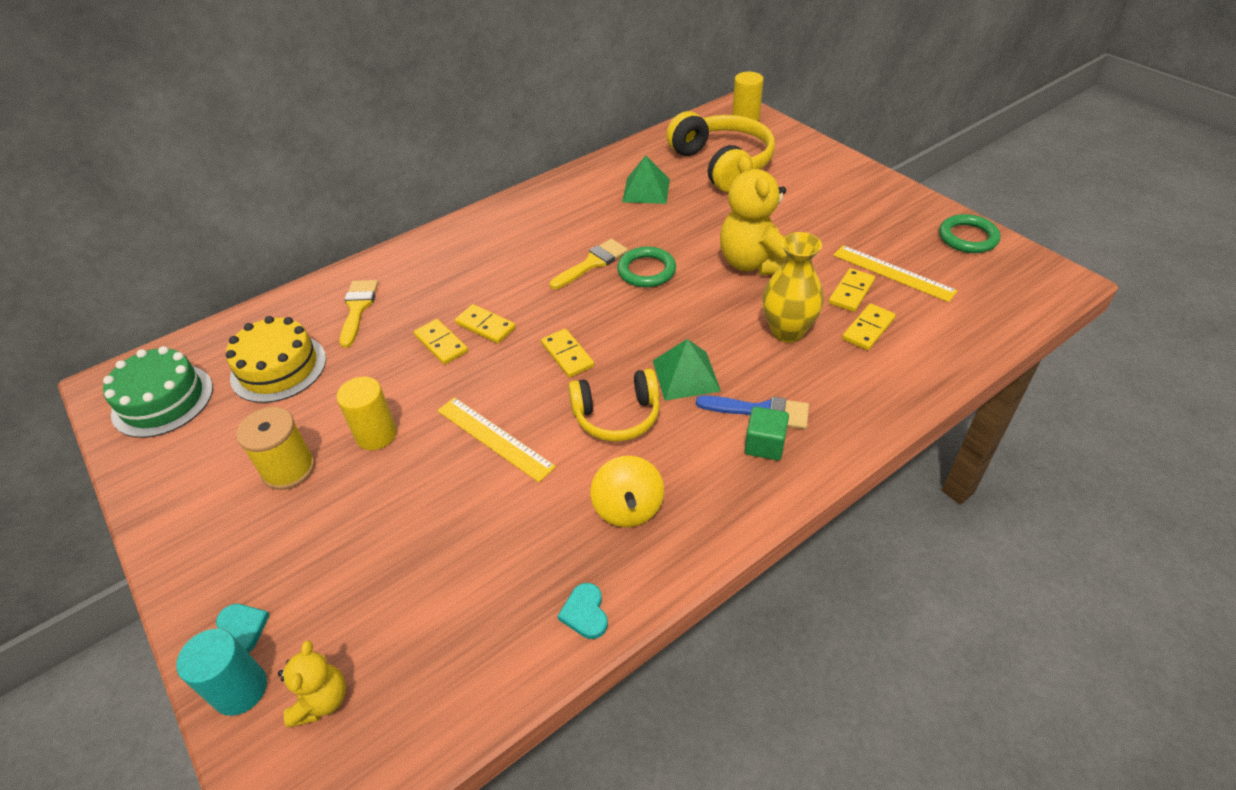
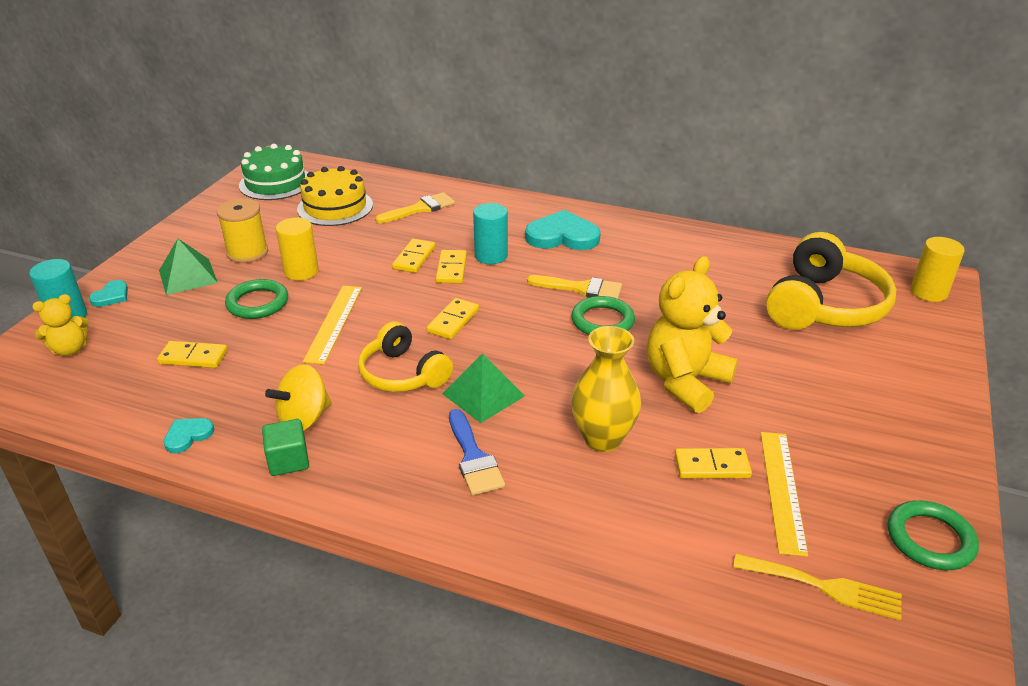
camera: 55 degrees right, 10 degrees down
green pyramid [622,155,670,204] -> green pyramid moved to [159,239,218,295]
green cube [744,407,789,460] -> green cube moved to [262,419,309,476]
yellow domino [842,303,896,350] -> yellow domino moved to [157,341,227,368]
none -> green ring [225,279,288,319]
none -> turquoise cylinder [473,203,508,264]
none -> turquoise heart [525,210,601,250]
none -> yellow fork [733,554,902,620]

